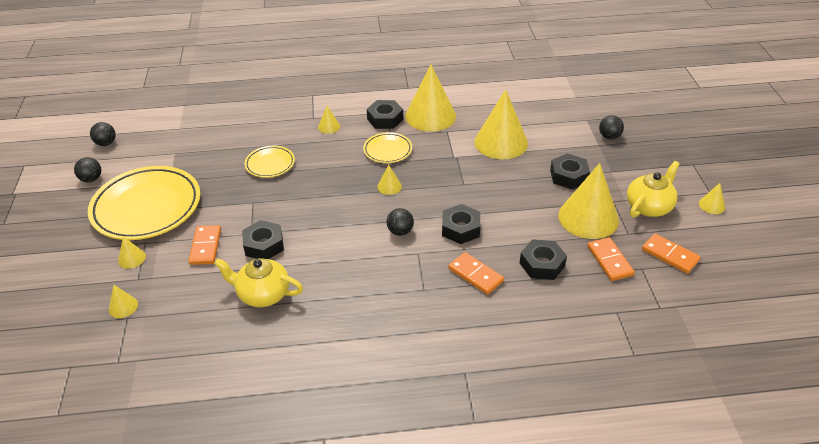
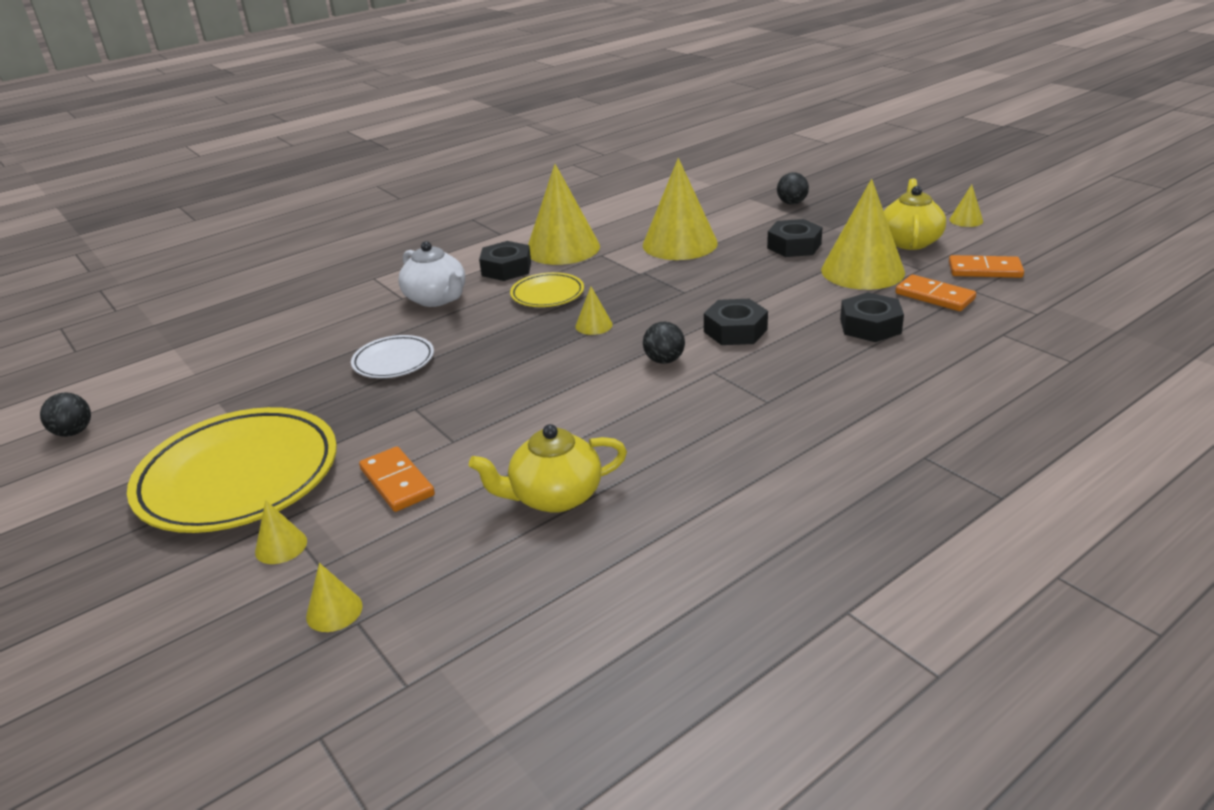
camera: 30 degrees left, 10 degrees down
black ball [74,157,101,182] -> none
black nut [242,220,284,259] -> none
yellow plate [245,146,295,178] -> white plate [351,335,434,378]
yellow cone [318,106,340,134] -> white teapot [398,241,465,307]
orange domino [448,252,504,295] -> none

